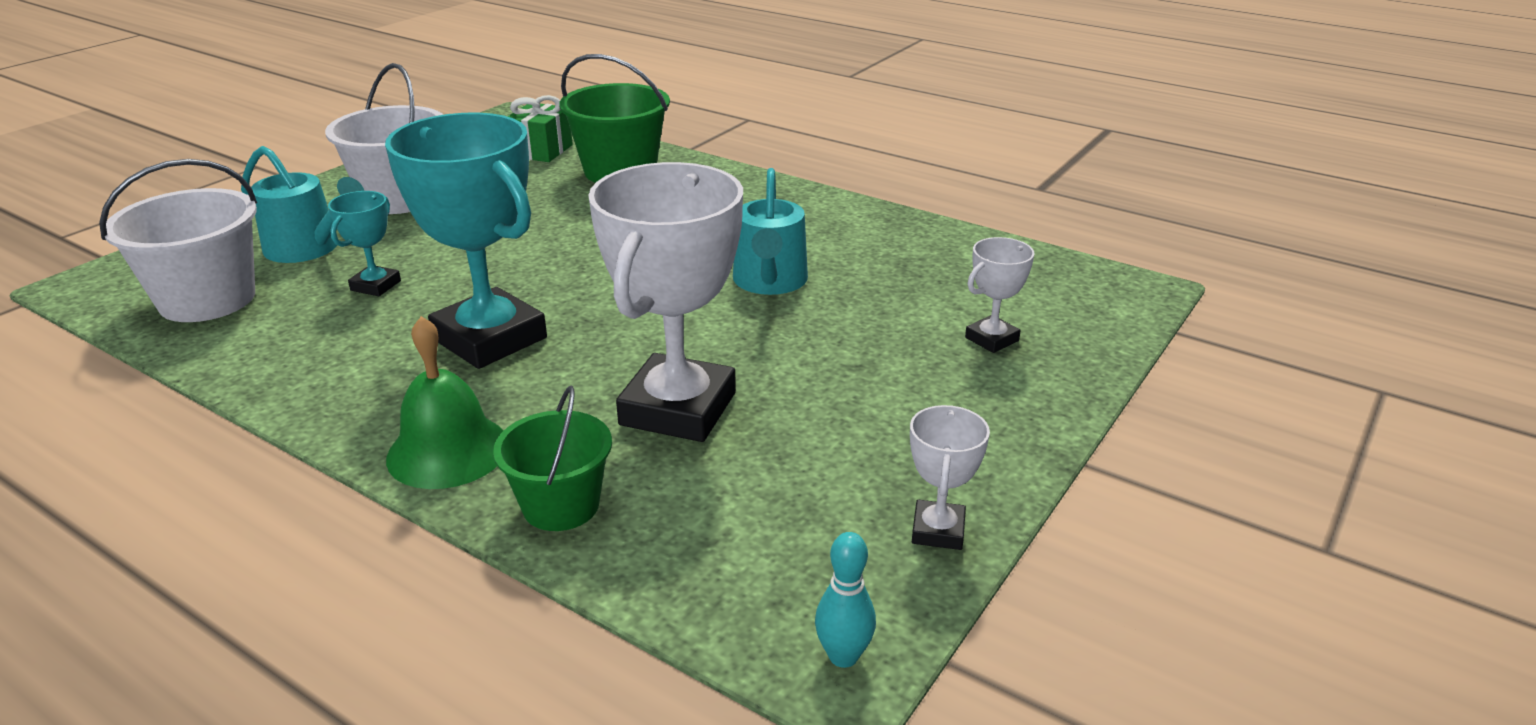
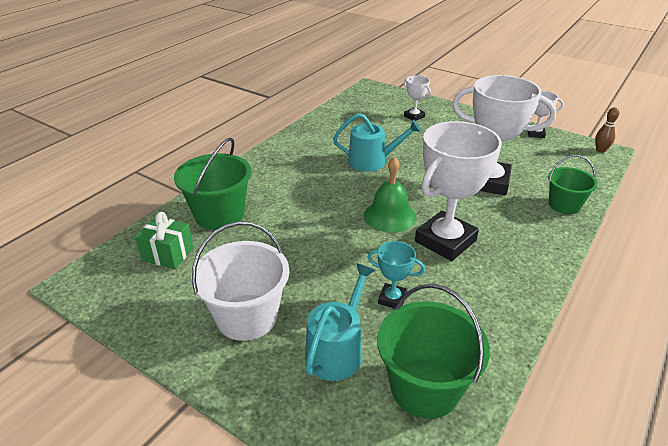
camera: 90 degrees left, 5 degrees up
white bucket [99,159,257,322] -> green bucket [377,284,490,419]
turquoise trophy [385,113,547,369] -> white trophy [415,121,502,261]
green bell [386,316,504,489] -> green bell moved to [364,157,416,233]
turquoise bowling pin [815,532,876,668] -> brown bowling pin [595,107,619,153]

